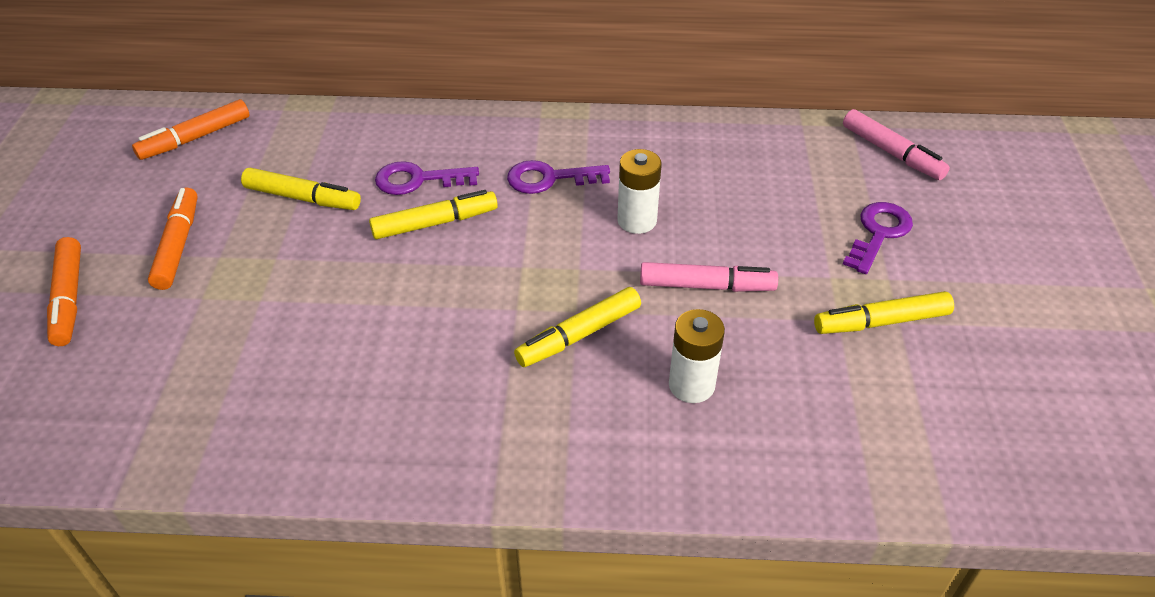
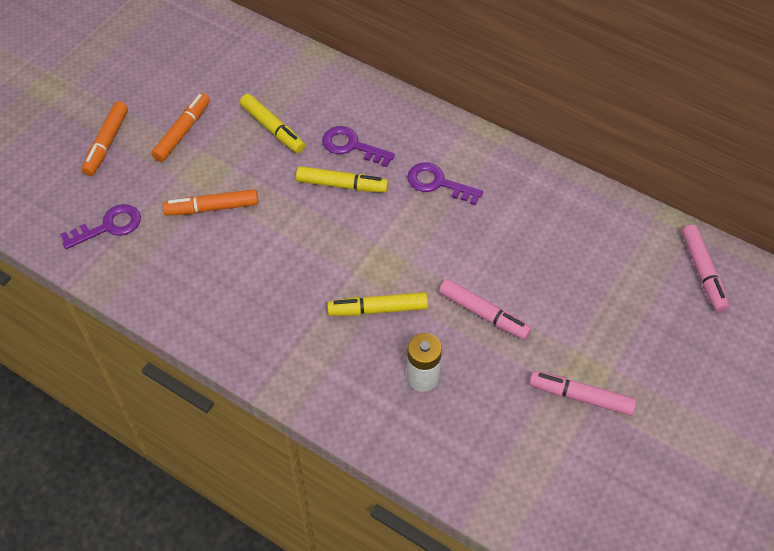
camera: 30 degrees right, 10 degrees up
orange marker [132,99,249,160] -> orange marker moved to [163,189,258,216]
white battery [617,149,662,234] -> none
yellow marker [814,291,954,334] -> pink marker [529,371,636,416]
purple key [843,202,913,274] -> purple key moved to [60,204,141,249]

